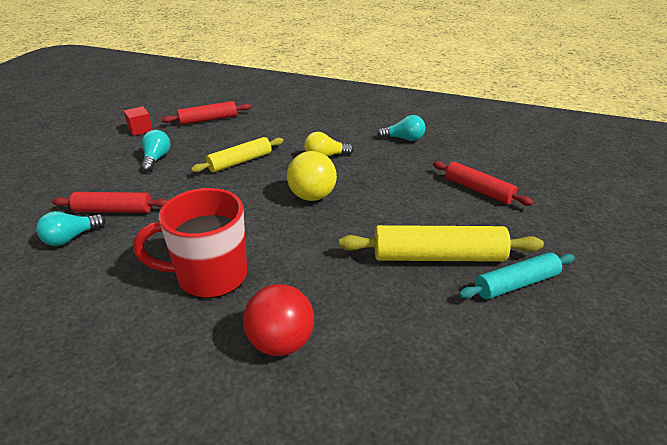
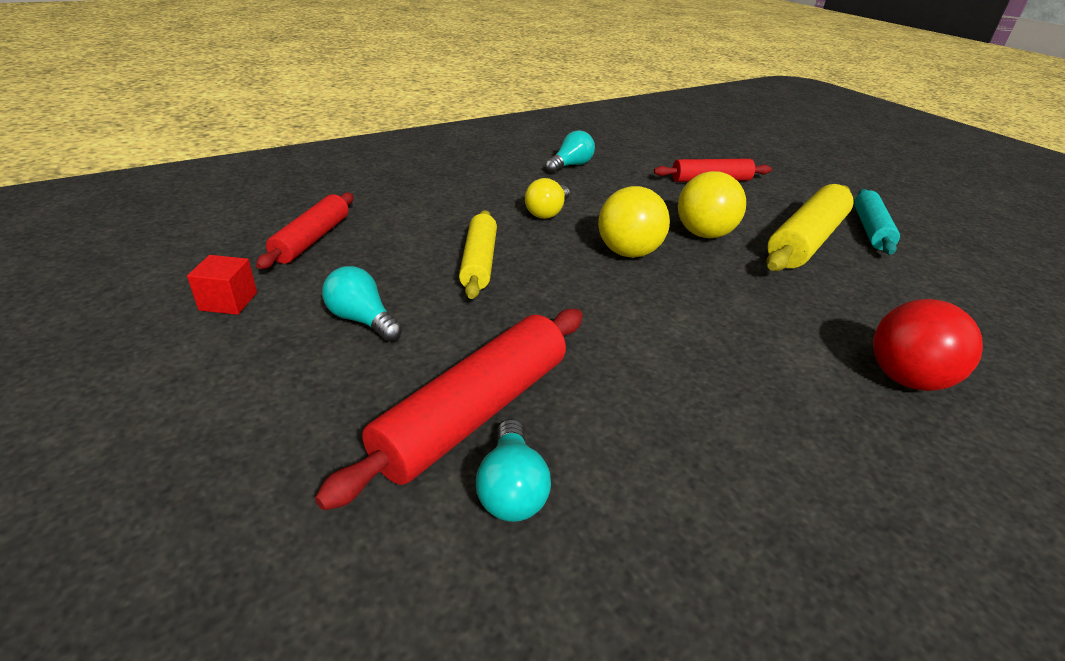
camera: 55 degrees left, 0 degrees up
red rolling pin [52,192,168,213] -> red rolling pin [315,309,583,510], size x1.53
red mug [133,188,247,299] -> none
none -> yellow ball [678,171,746,238]

